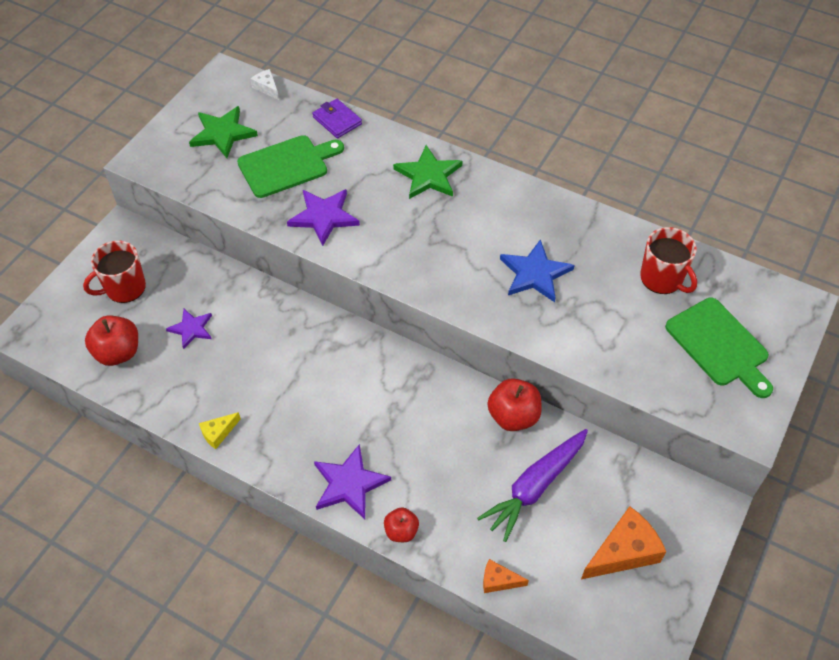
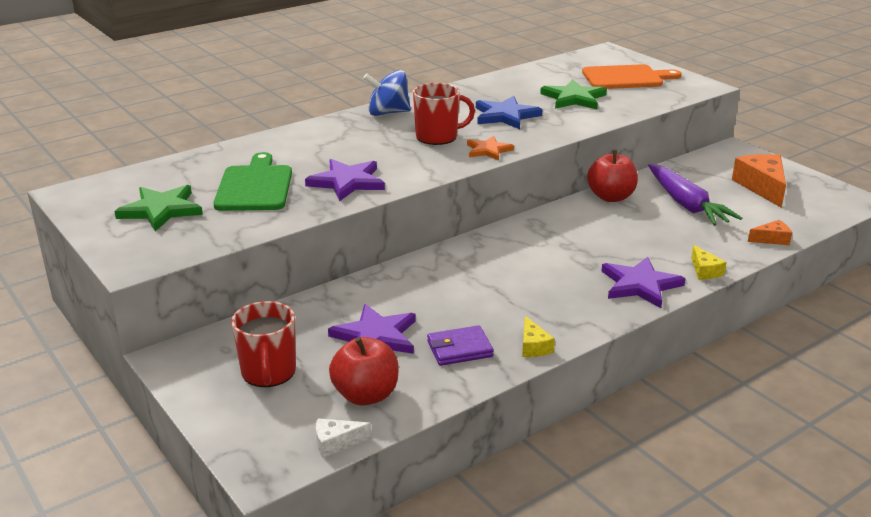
camera: 65 degrees left, 25 degrees down
purple star [166,309,212,349] -> purple star [328,304,416,354], size x1.54
white cheese [250,69,279,100] -> white cheese moved to [316,418,372,458]
purple wallet [312,99,362,138] -> purple wallet moved to [427,325,494,366]
red apple [384,507,419,542] -> yellow cheese [691,245,727,279]
green star [393,145,462,199] -> green star moved to [540,79,607,109]
orange cheese [483,559,529,593] -> orange cheese turned 135 degrees counterclockwise [748,220,792,245]
red mug [640,227,697,294] -> red mug moved to [413,83,475,145]
green cutting board [665,298,773,398] -> orange cutting board [582,64,682,89]
none -> blue spinning top [363,70,411,116]
none -> orange star [467,136,514,161]

